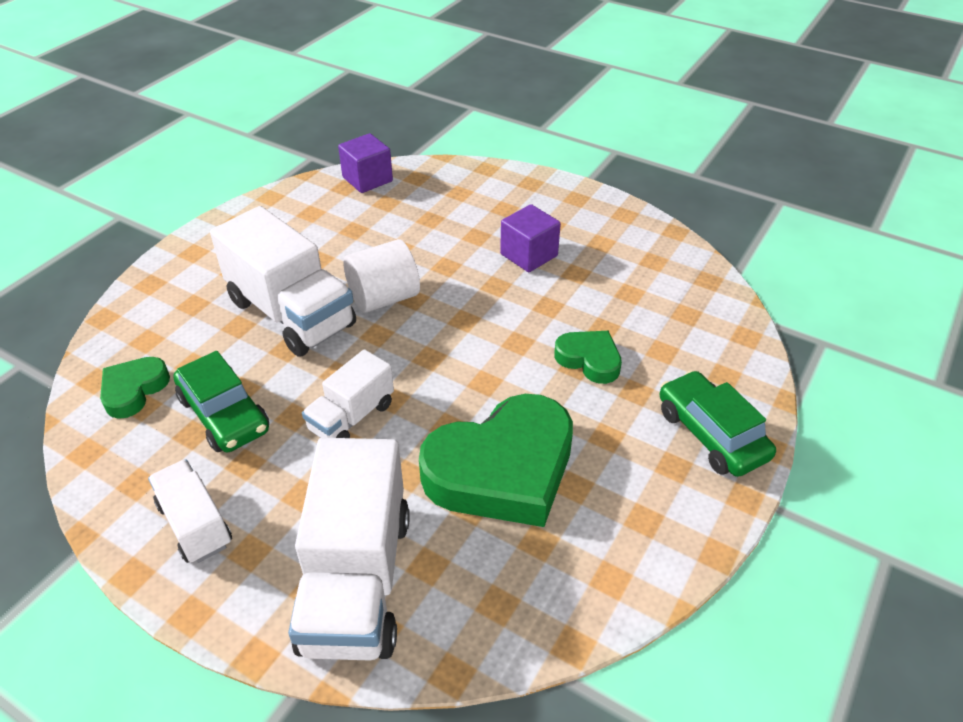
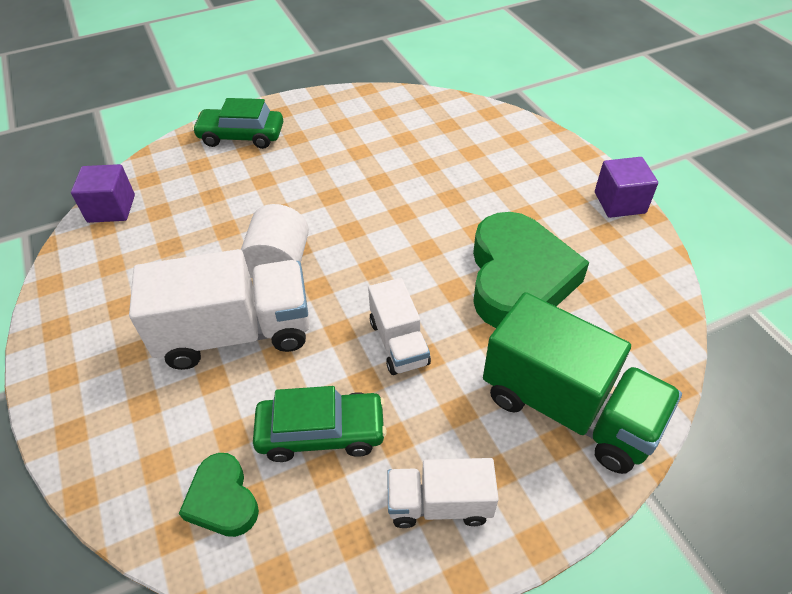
camera: 55 degrees left, 5 degrees up
white truck [288,438,410,661] -> green truck [483,292,682,474]
purple cube [500,204,561,272] -> purple cube moved to [595,157,658,218]
green heart [554,331,622,384] -> none
green car [660,371,776,477] -> green car moved to [192,98,283,149]

